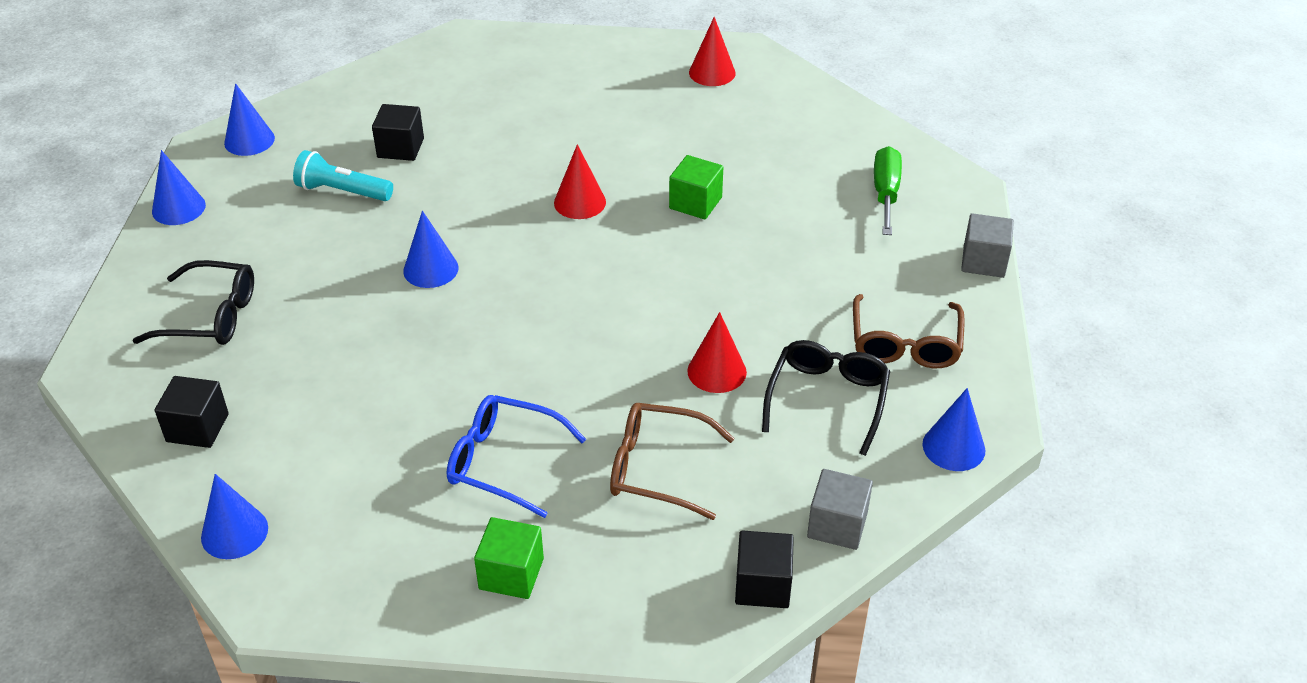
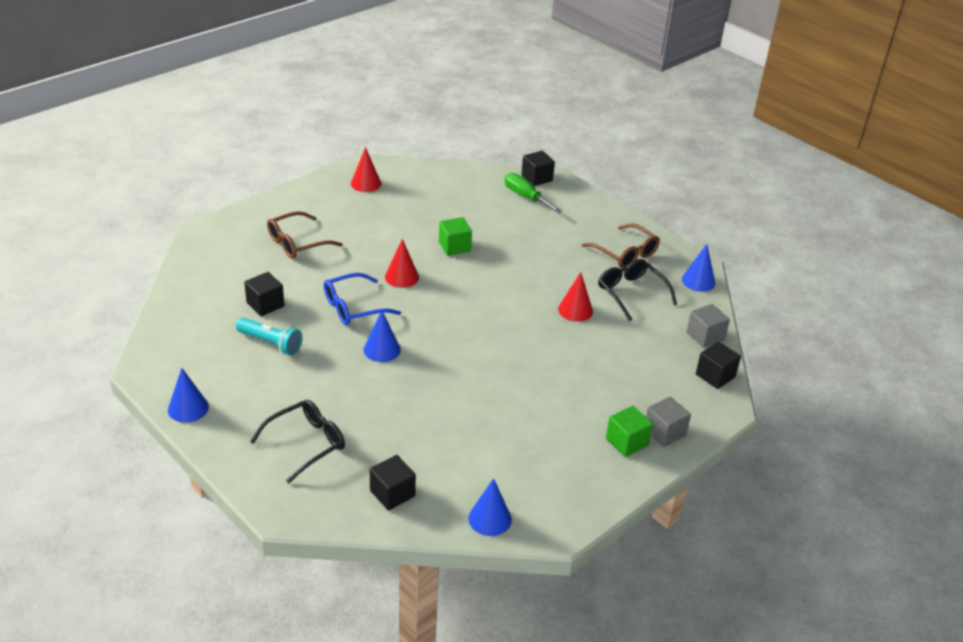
camera: 50 degrees left, 5 degrees down
blue cone [224,83,275,156] -> none
turquoise flashlight [293,150,393,201] -> turquoise flashlight turned 120 degrees counterclockwise [236,318,303,355]
blue glasses [447,395,586,518] -> blue glasses moved to [324,273,401,325]
brown glasses [610,403,735,520] -> brown glasses moved to [267,211,342,259]
grey cube [961,213,1014,278] -> grey cube moved to [646,396,691,447]
none -> black cube [521,151,555,186]

